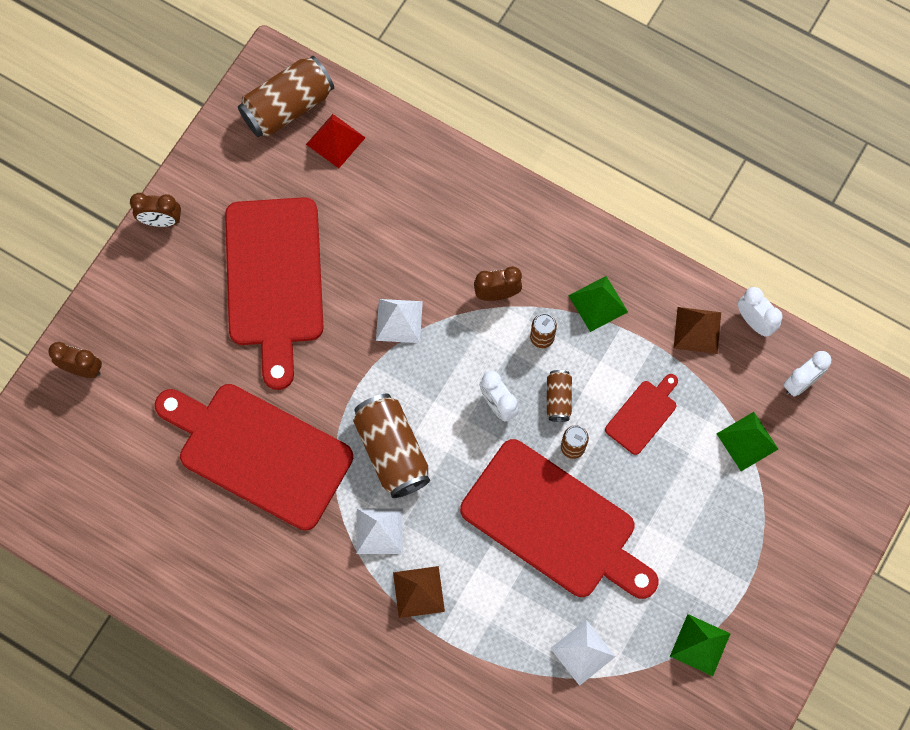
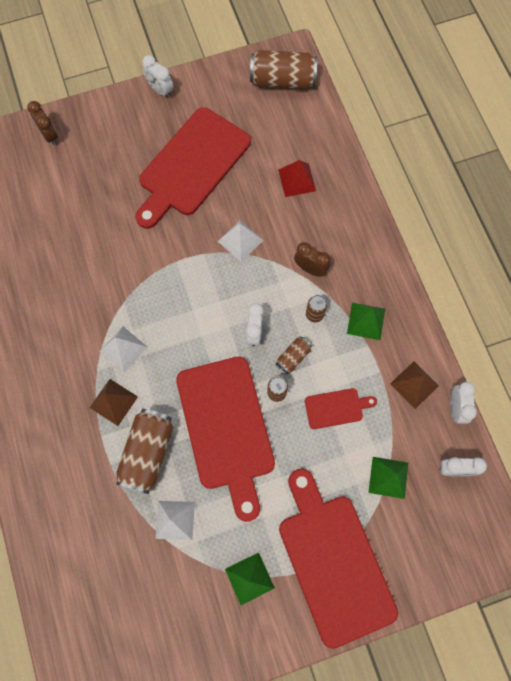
camera: 40 degrees right, 0 degrees up
brown clock [130,193,181,227] -> white clock [143,55,173,98]
red cutting board [155,384,353,531] -> red cutting board moved to [279,468,398,649]
red pyramid [306,114,366,168] -> red pyramid moved to [278,160,316,197]
brown can [353,393,430,498] -> brown can moved to [116,409,173,494]

